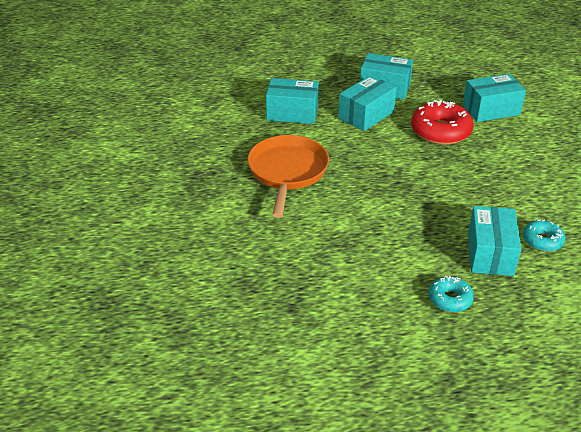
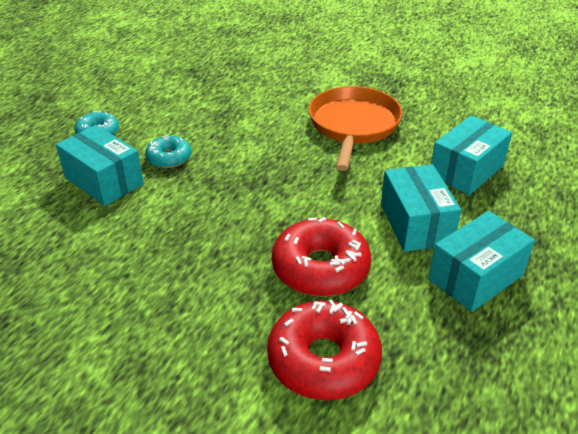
camera: 125 degrees right, 0 degrees up
orange pan [247,135,329,218] -> orange pan turned 120 degrees counterclockwise [308,86,403,171]
turquoise box [463,74,526,122] -> red donut [267,299,382,400]
turquoise donut [523,220,566,252] -> turquoise donut moved to [145,136,191,168]

